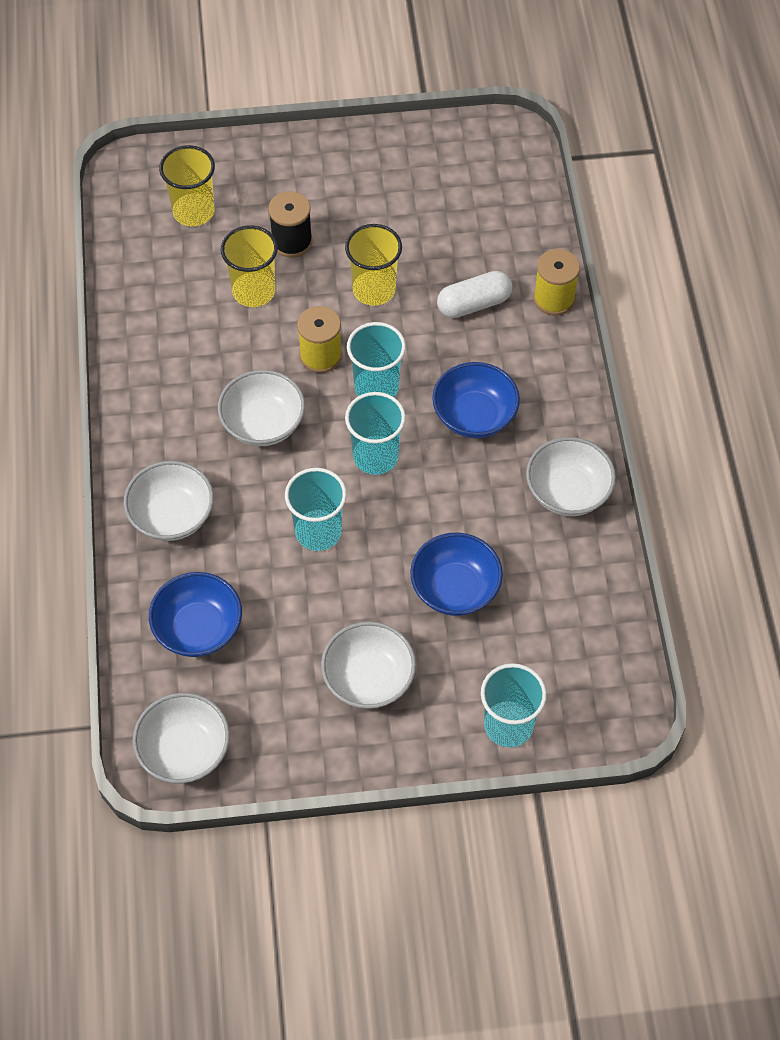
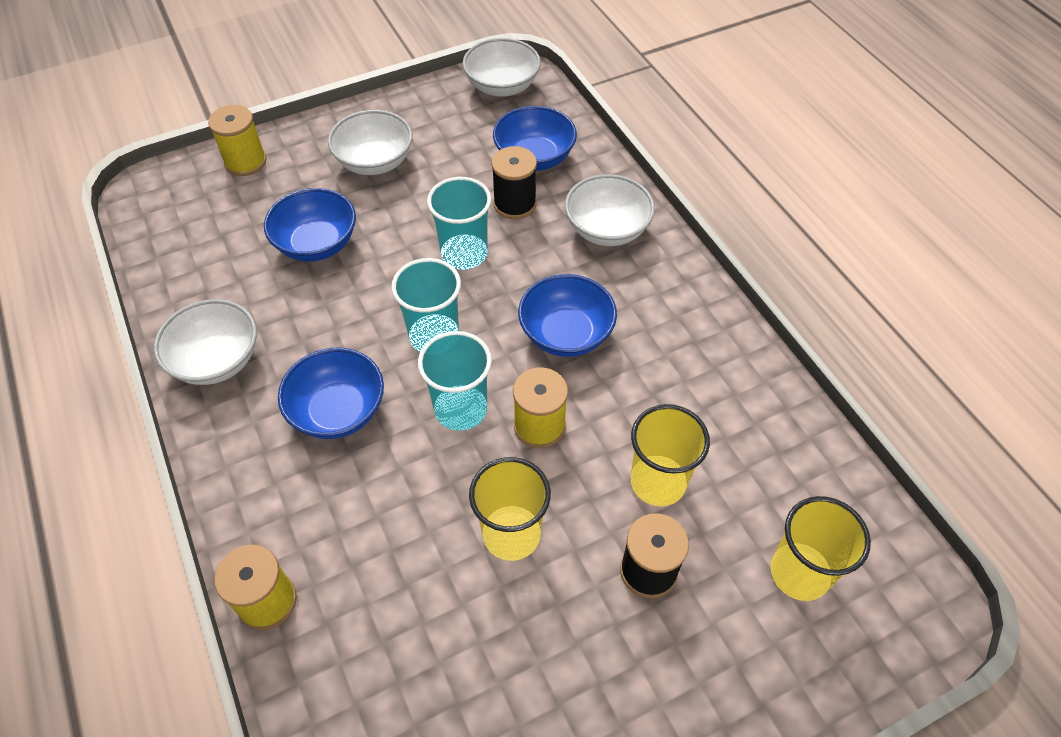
camera: 160 degrees right, 5 degrees down
white bowl [218,370,305,446] -> blue bowl [518,274,617,357]
white capsule [437,271,512,318] -> none
turquoise cup [481,663,547,748] -> yellow spool [208,105,267,176]
none -> black spool [491,146,537,219]

